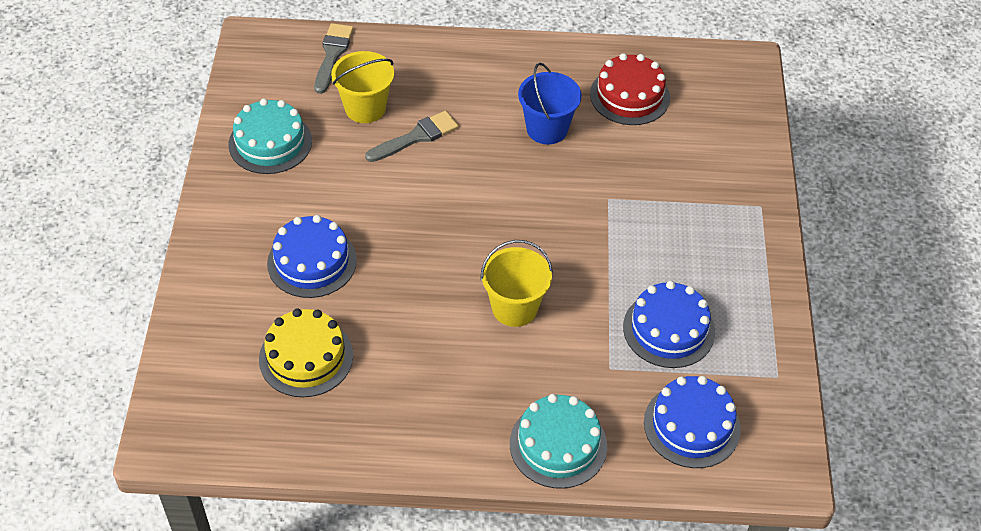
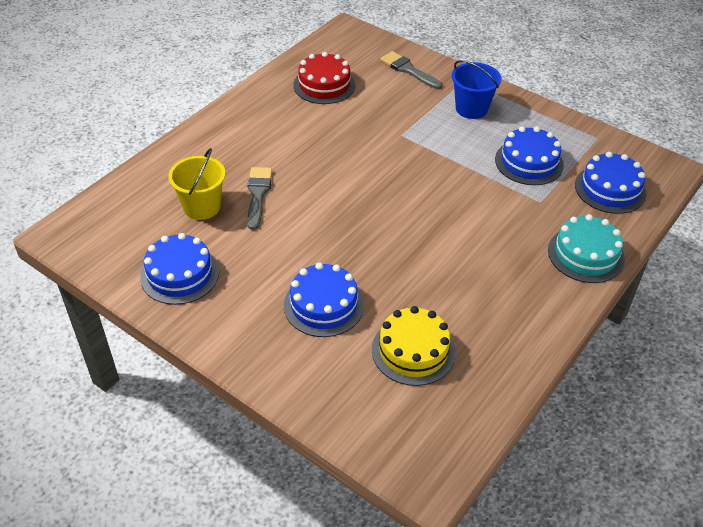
camera: 55 degrees left, 5 degrees down
turquoise cake [229,99,312,174] -> blue cake [140,233,219,305]
grey brush [314,23,353,94] -> grey brush moved to [380,51,442,89]
yellow bucket [480,240,553,327] -> none
blue bucket [518,63,582,144] -> blue bucket moved to [452,60,501,119]

